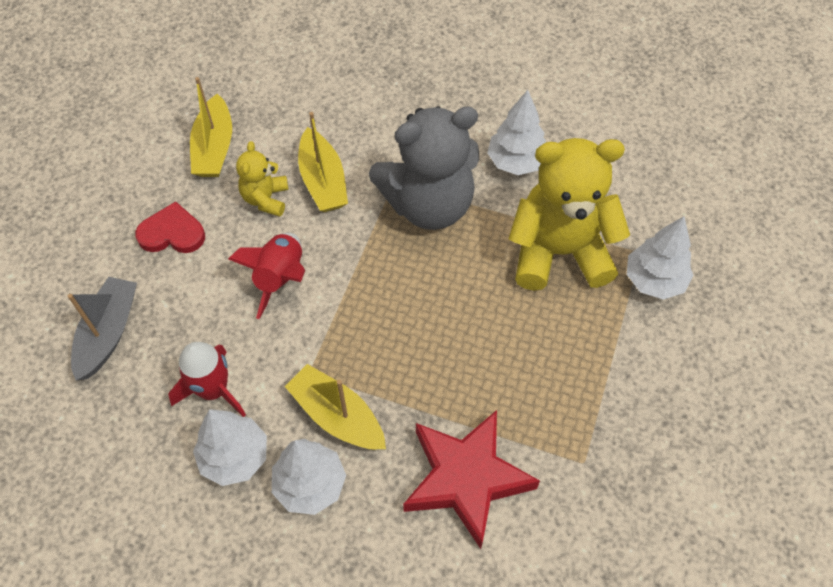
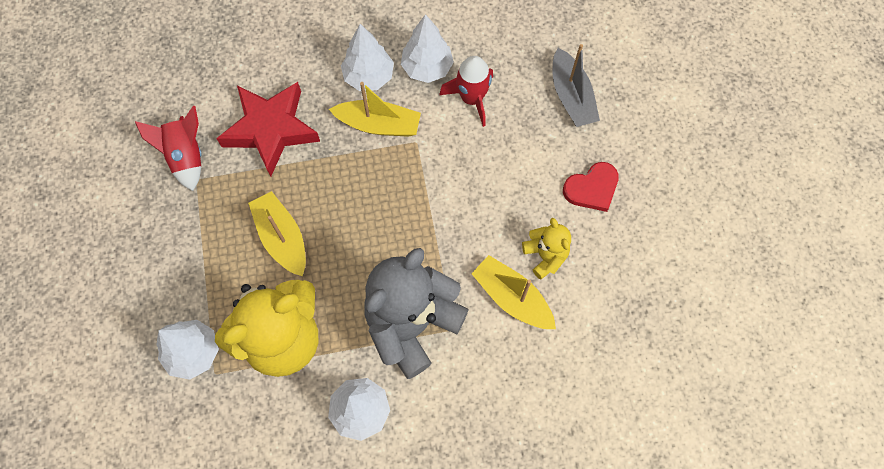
camera: 150 degrees right, 10 degrees up
yellow boat [190,77,232,177] -> yellow boat moved to [248,191,306,276]
red rocket [228,233,305,319] -> red rocket moved to [135,106,201,191]

